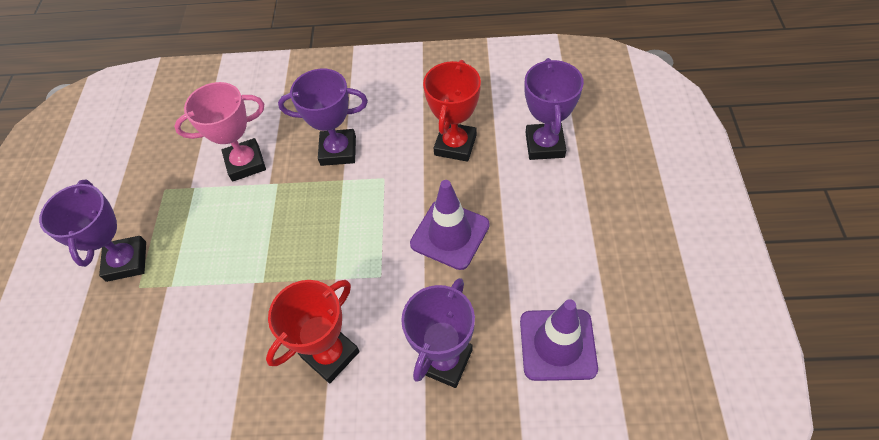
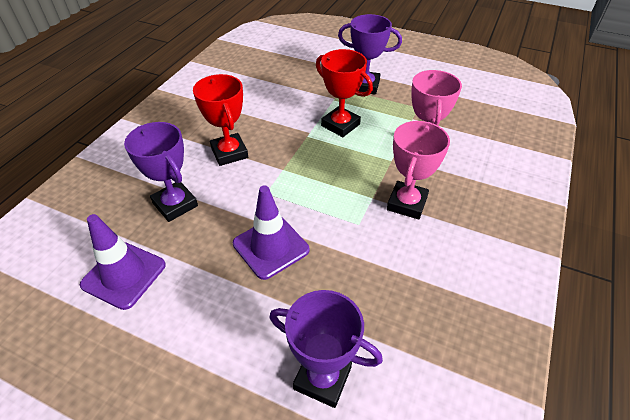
camera: 110 degrees right, 10 degrees down
purple trophy [278,69,368,166] -> pink trophy [387,121,450,219]
red trophy [423,60,481,162] -> red trophy moved to [316,49,373,137]

